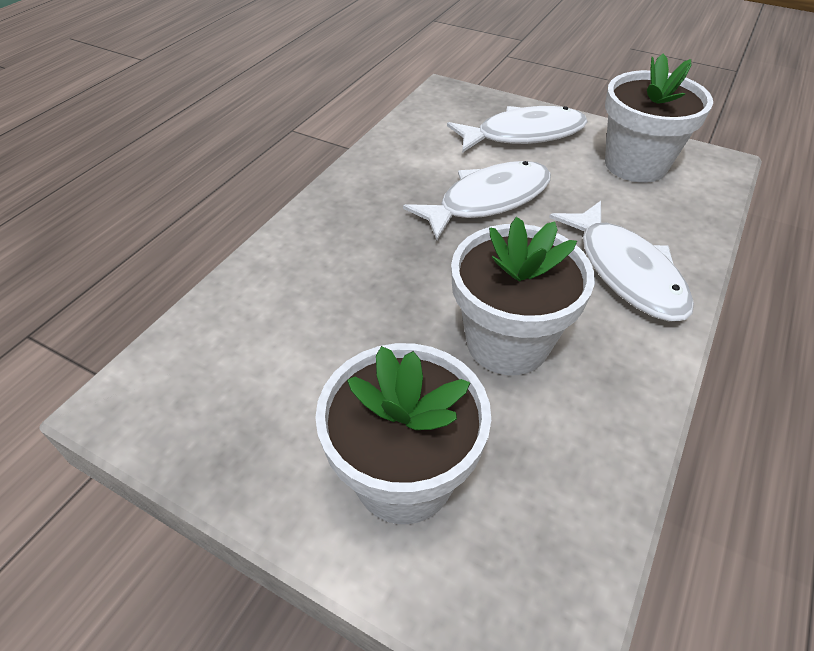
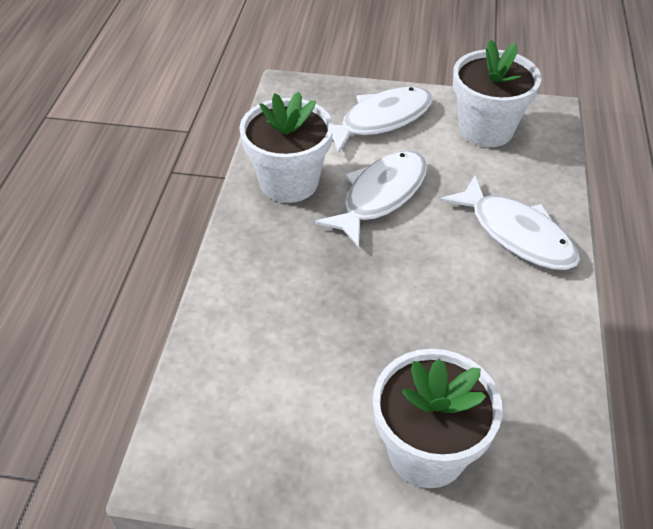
camera: 20 degrees left, 0 degrees up
white flower pot [451,217,595,375] -> white flower pot moved to [239,92,333,203]

